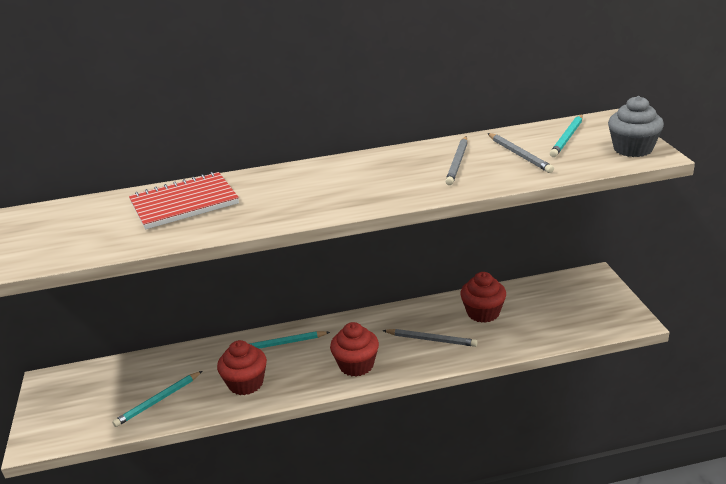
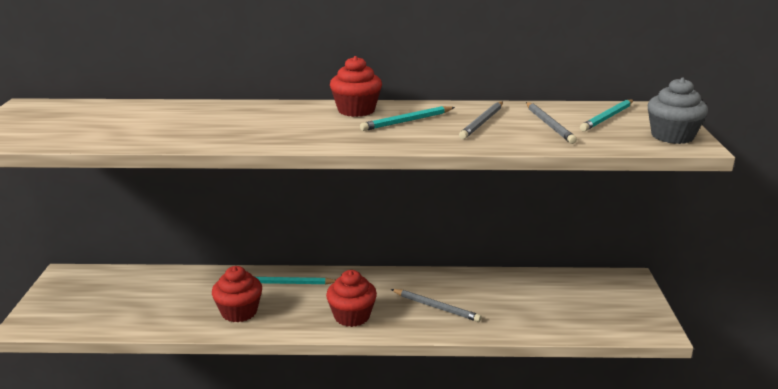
camera: 10 degrees right, 5 degrees down
turquoise pencil [112,371,202,427] -> turquoise pencil moved to [360,106,455,131]
red notebook [129,172,239,229] -> none
red cupcake [460,272,506,323] -> red cupcake moved to [330,56,382,117]

